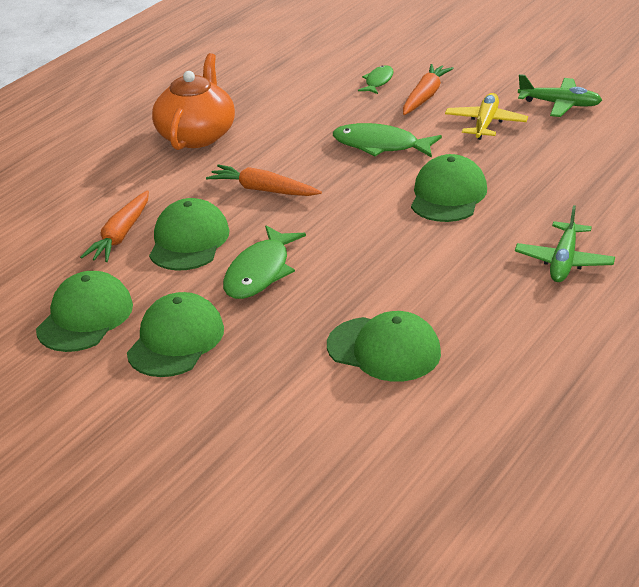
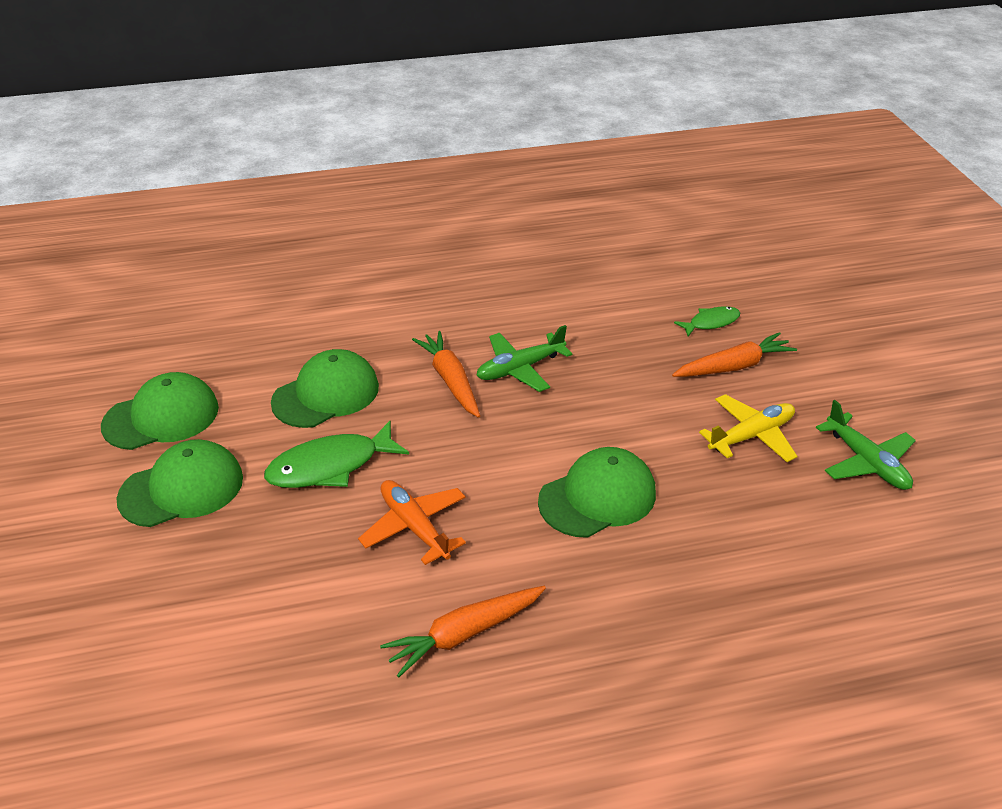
camera: 40 degrees right, 5 degrees up
orange carrot [80,190,149,262] -> orange carrot moved to [380,586,546,677]
orange teapot [152,53,235,150] -> none
green cap [327,311,441,382] -> none
green fish [333,123,442,158] -> none
green plane [515,205,615,282] -> green plane moved to [476,325,572,392]
none -> orange plane [358,480,466,565]

